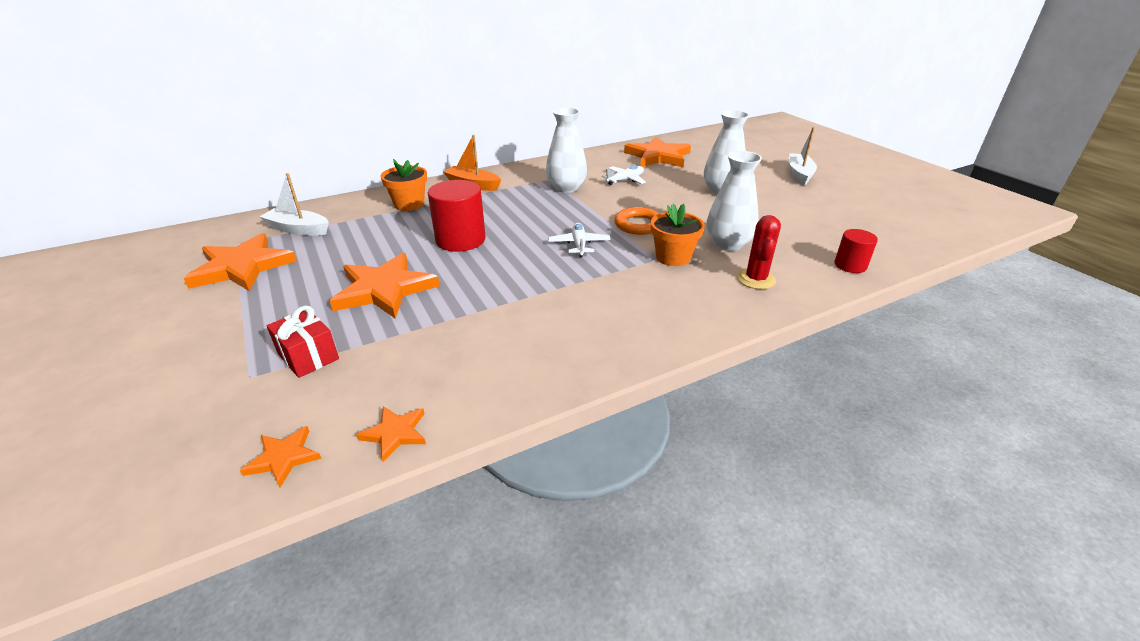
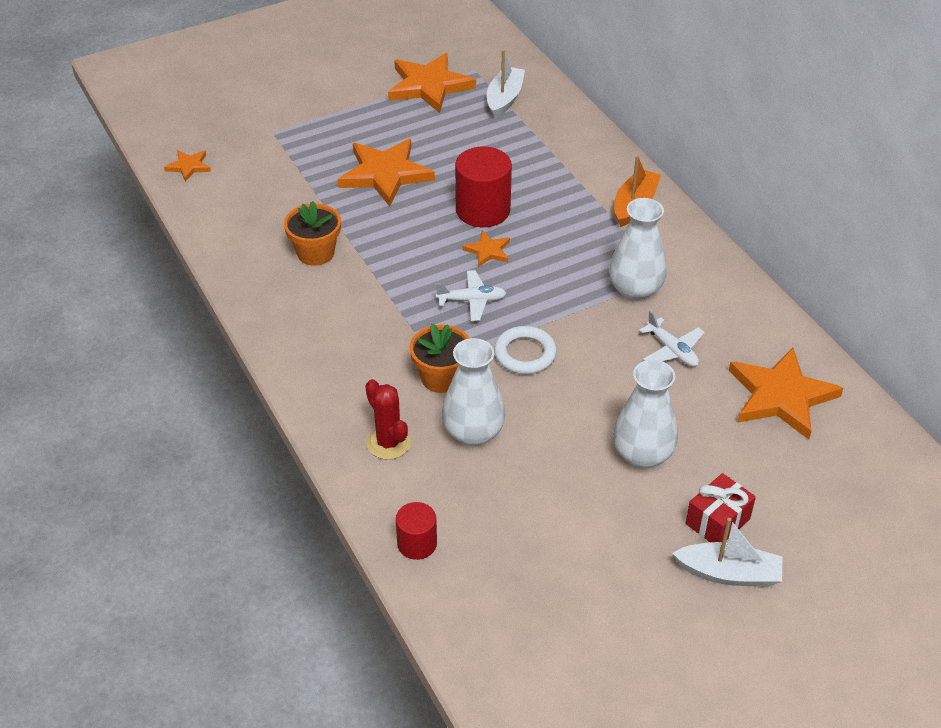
camera: 90 degrees right, 10 degrees up
red gift [267,306,339,378] -> red gift moved to [685,473,756,542]
orange star [356,406,426,462] -> orange star moved to [462,231,510,267]
orange flower pot [380,159,427,211] -> orange flower pot moved to [284,201,341,266]
orange ring [614,207,659,235] -> white ring [494,326,557,374]
red cactus [737,215,781,289] -> red cactus turned 45 degrees clockwise [365,379,411,460]

